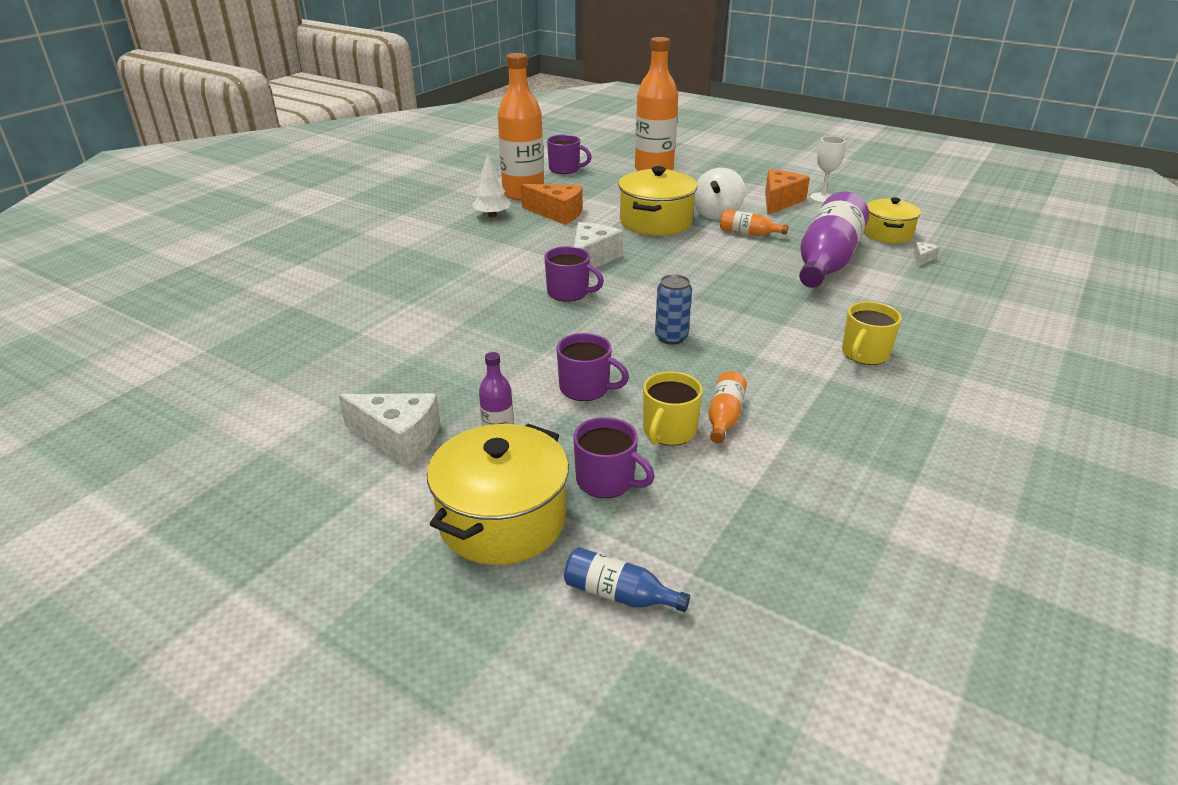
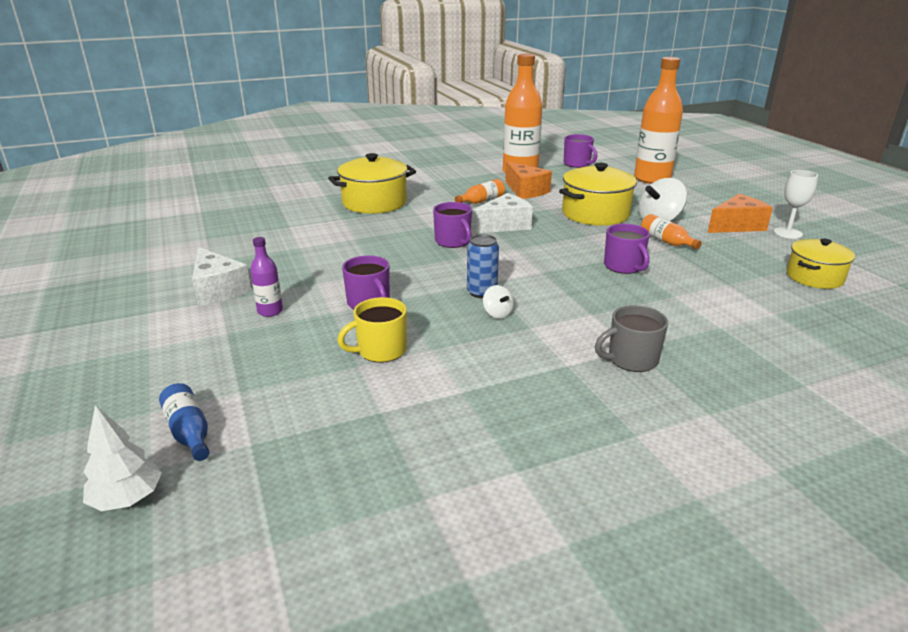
camera: 35 degrees right, 5 degrees down
yellow pot [427,424,569,565] -> yellow pot moved to [328,153,416,214]
white tree [472,155,511,217] -> white tree moved to [83,405,162,511]
purple mug [573,417,655,498] -> purple mug moved to [604,224,650,274]
orange bottle [708,371,747,443] -> orange bottle moved to [455,179,505,204]
purple bottle [799,192,869,288] -> none
yellow mug [842,302,902,365] -> grey mug [595,305,668,372]
white cheese [913,242,939,266] -> none
none -> white spinning top [483,285,514,319]

